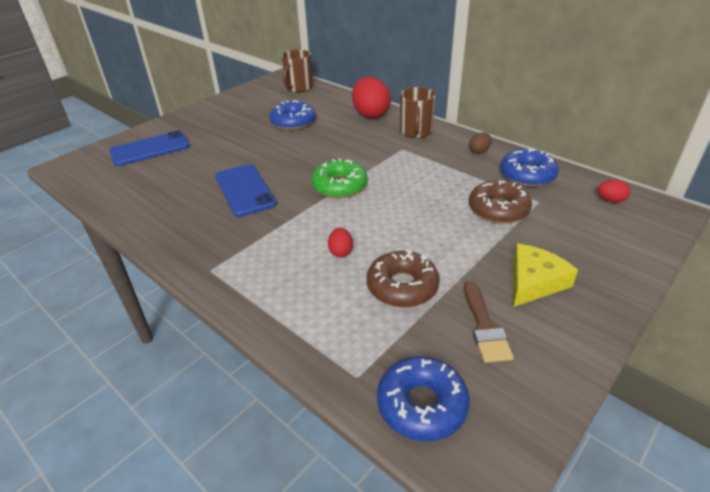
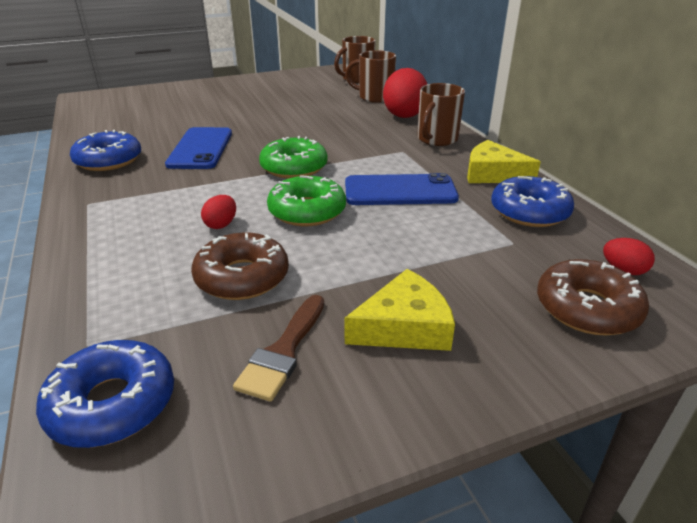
camera: 25 degrees right, 5 degrees down
blue phone [109,130,190,166] -> blue phone moved to [345,173,459,205]
blue donut [270,100,316,130] -> blue donut moved to [70,130,141,171]
brown egg [469,132,492,154] -> yellow cheese [467,140,541,183]
brown donut [469,180,532,224] -> brown donut moved to [537,259,649,335]
none -> green donut [267,175,346,226]
none -> brown mug [345,50,396,103]

